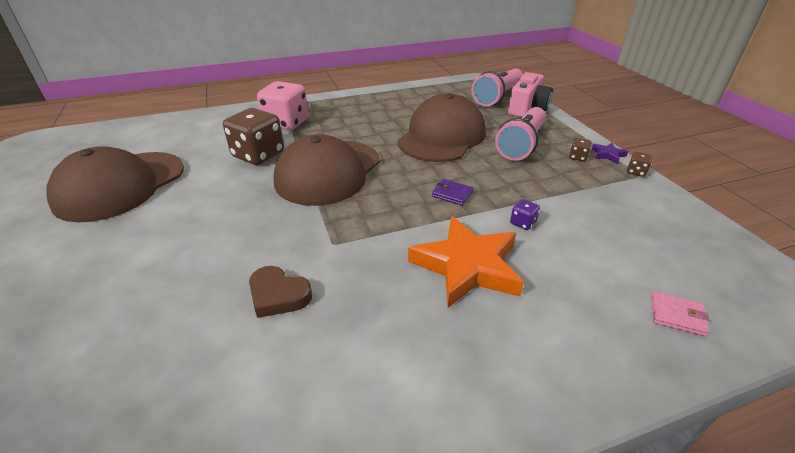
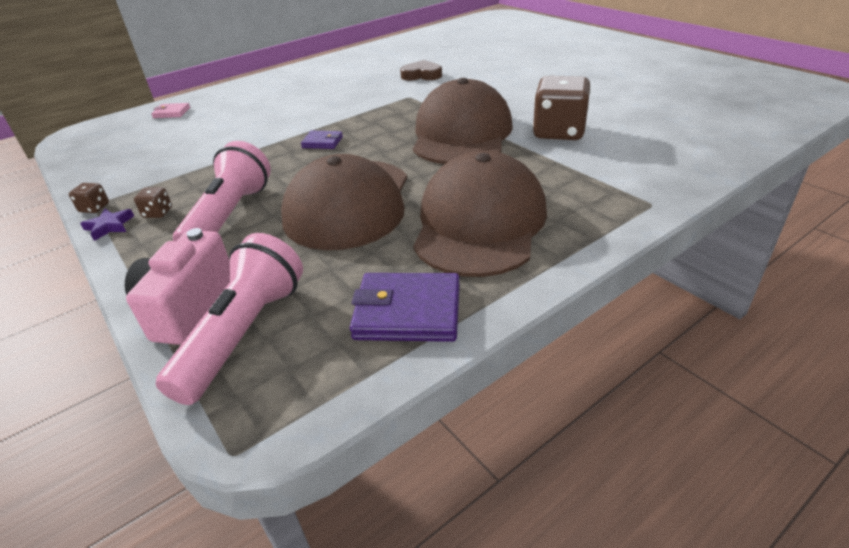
camera: 165 degrees right, 0 degrees up
brown cap [47,146,184,223] -> brown cap moved to [413,151,547,277]
pink dice [257,81,308,130] -> none
orange star [408,216,524,308] -> none
purple dice [510,199,540,230] -> none
none -> purple wallet [350,273,460,342]

